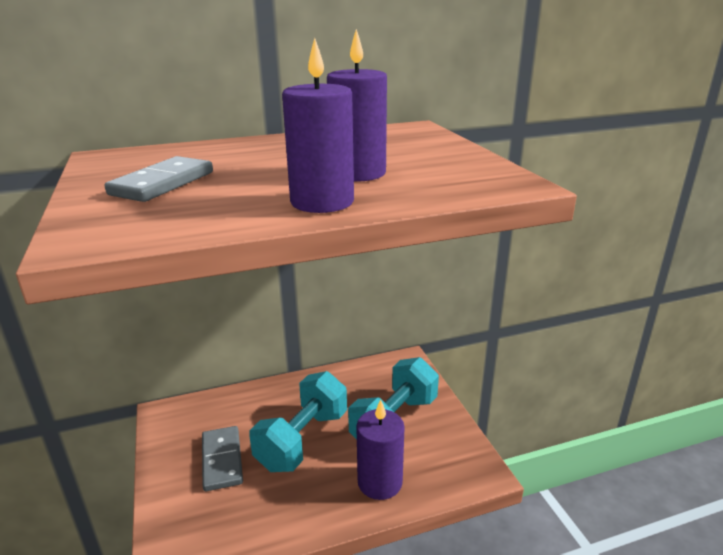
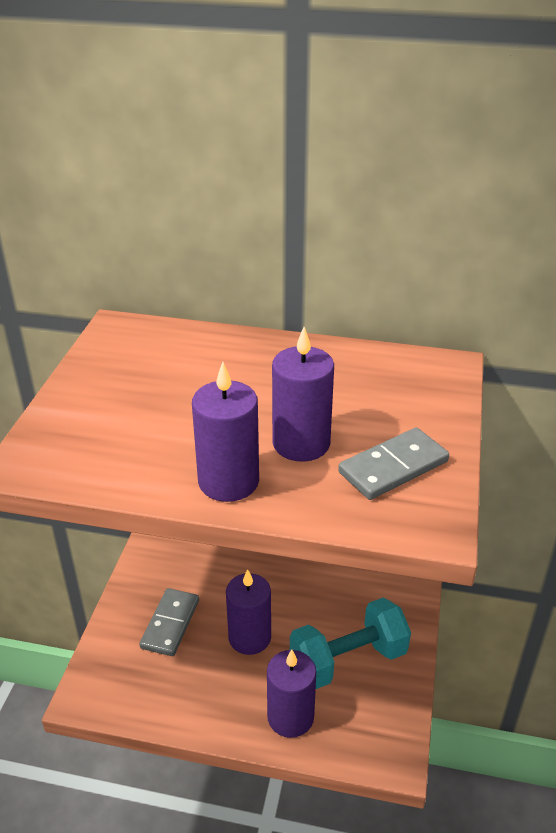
camera: 30 degrees right, 10 degrees up
grey domino [105,156,213,202] -> grey domino moved to [338,427,449,500]
turquoise dumbbell [249,371,347,472] -> purple candle [226,569,271,655]

